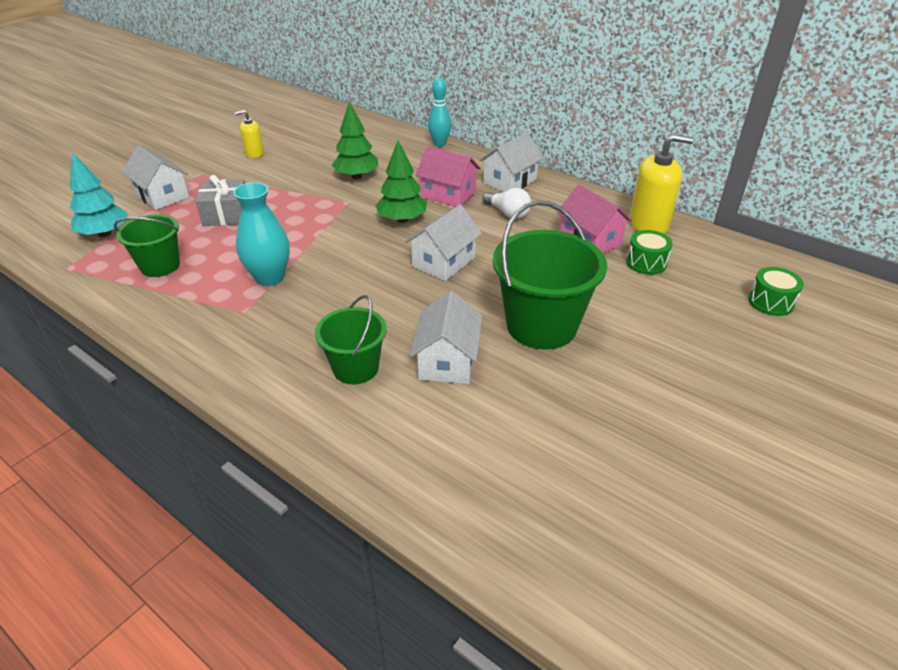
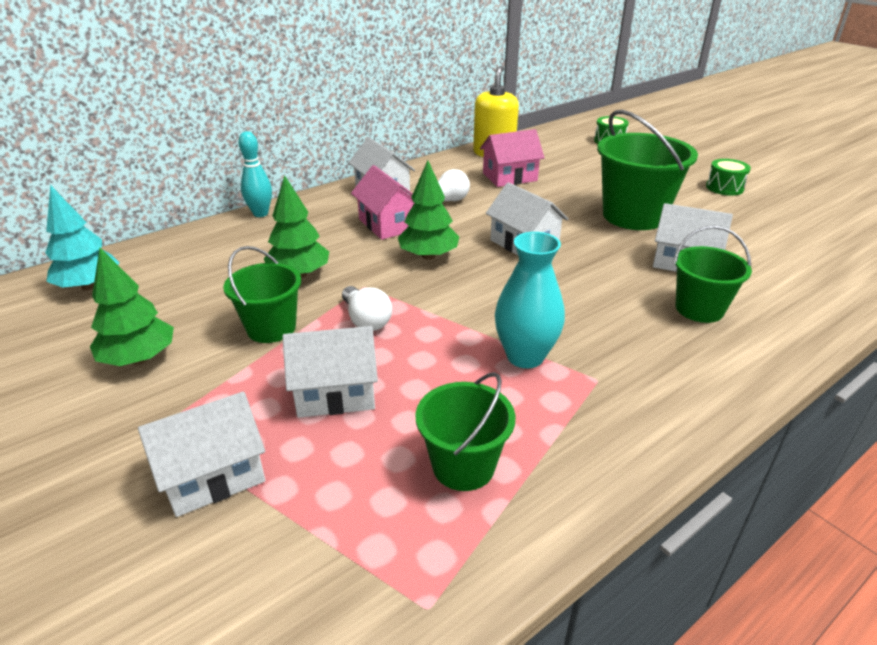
camera: 75 degrees left, 5 degrees down
turquoise tree [70,152,128,237] -> turquoise tree moved to [45,185,120,290]
grey gift [195,175,245,226] -> white house [282,326,378,418]
yellow soap dispenser [235,110,264,158] -> green tree [90,248,174,366]
pink house [416,147,481,207] -> pink house turned 75 degrees counterclockwise [351,165,414,240]
green drum [626,230,673,275] -> green drum moved to [706,159,751,196]
none -> green bucket [224,246,301,343]
none -> white light bulb [342,286,392,331]

